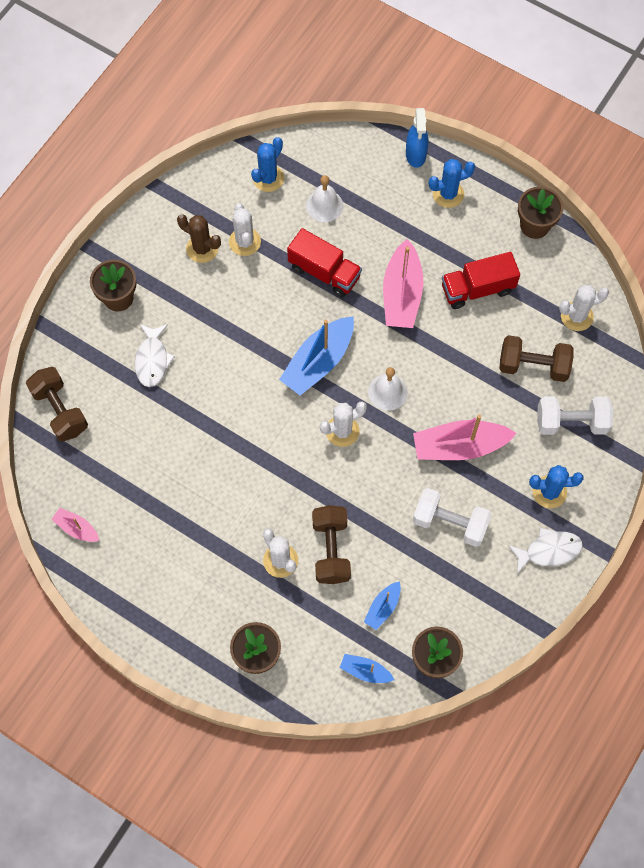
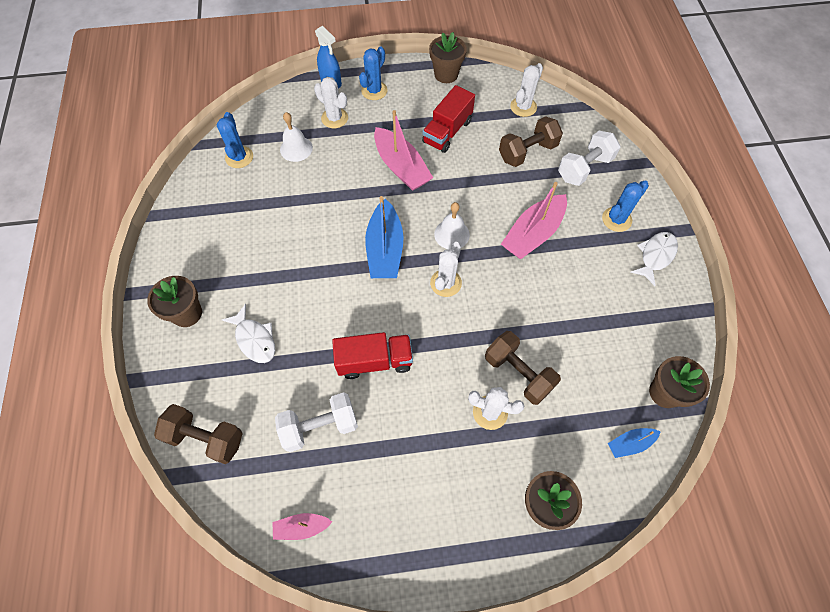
camera: 40 degrees left, 5 degrees down
brown cactus [177,214,221,263] -> none
white cactus [229,203,261,256] -> white cactus moved to [314,77,348,128]
red truck [287,228,362,298] -> red truck moved to [332,332,413,379]
blue boat [364,581,401,630] -> none
white dumbbell [413,488,492,547] -> white dumbbell moved to [275,392,358,452]

